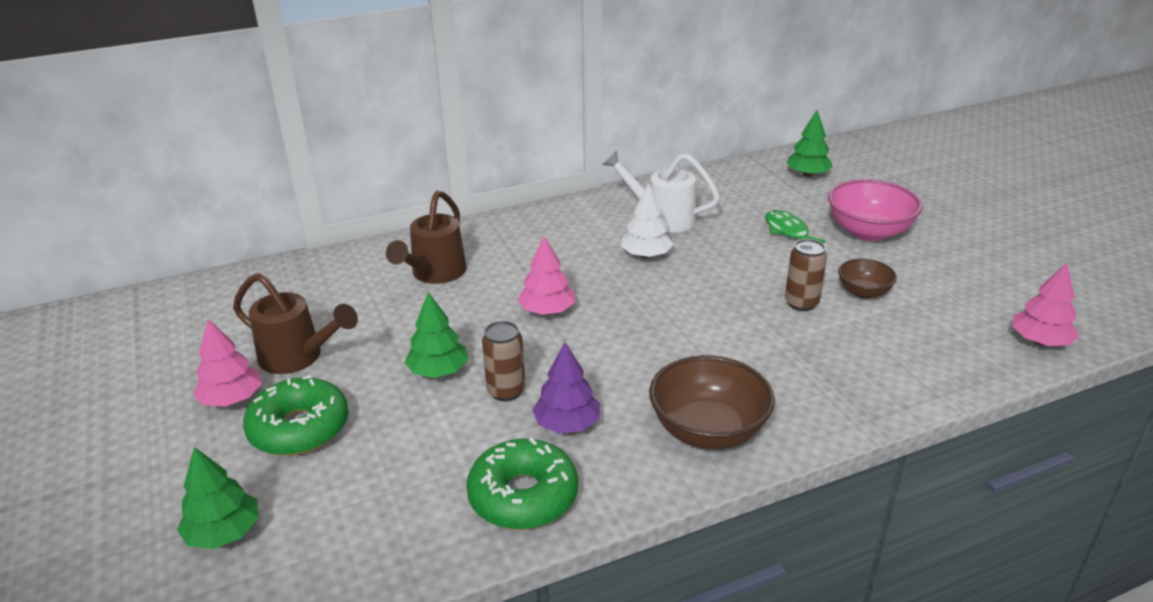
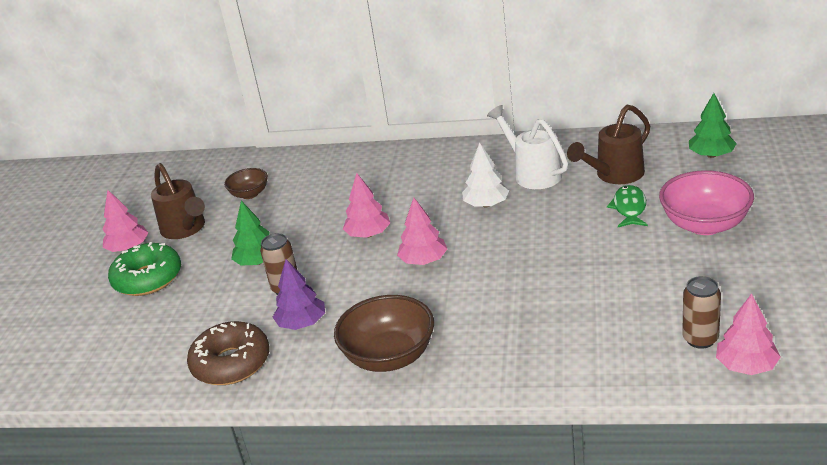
camera: 35 degrees right, 0 degrees up
green tree [177,447,259,549] -> none
brown watering can [386,191,467,284] -> brown watering can moved to [567,105,650,184]
green donut [466,438,578,530] -> brown donut [187,321,270,385]
brown can [785,239,827,311] -> brown can moved to [682,276,721,349]
brown bowl [838,258,897,299] -> brown bowl moved to [224,168,268,199]
none -> pink tree [397,198,447,265]

